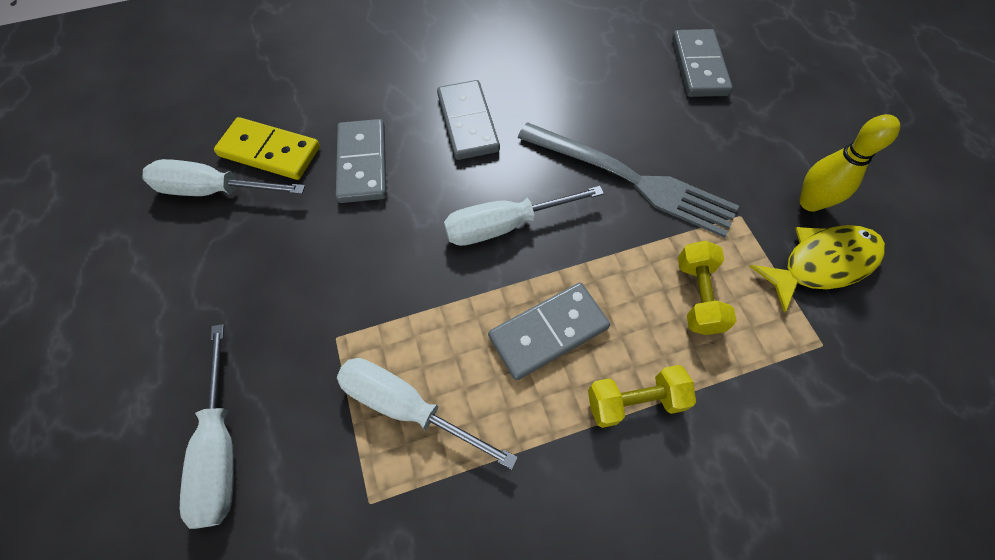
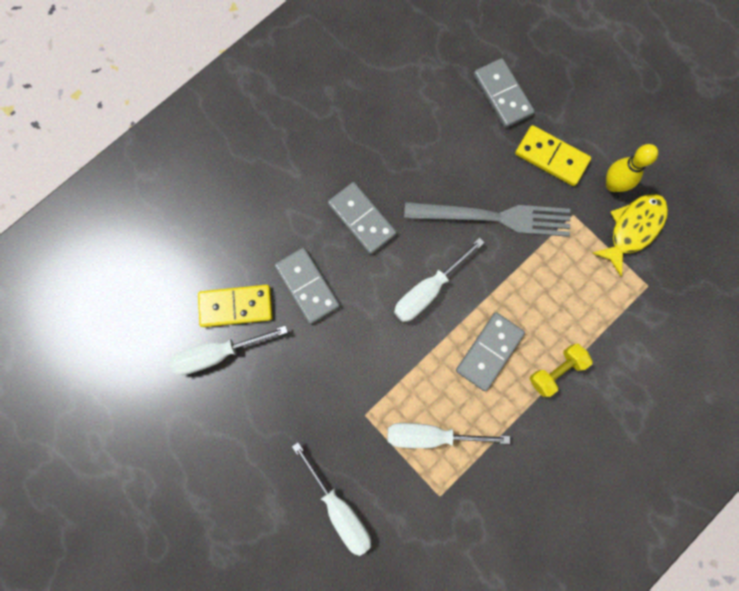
camera: 25 degrees left, 15 degrees up
yellow dumbbell [678,240,737,335] -> none
none -> yellow domino [515,125,591,186]

